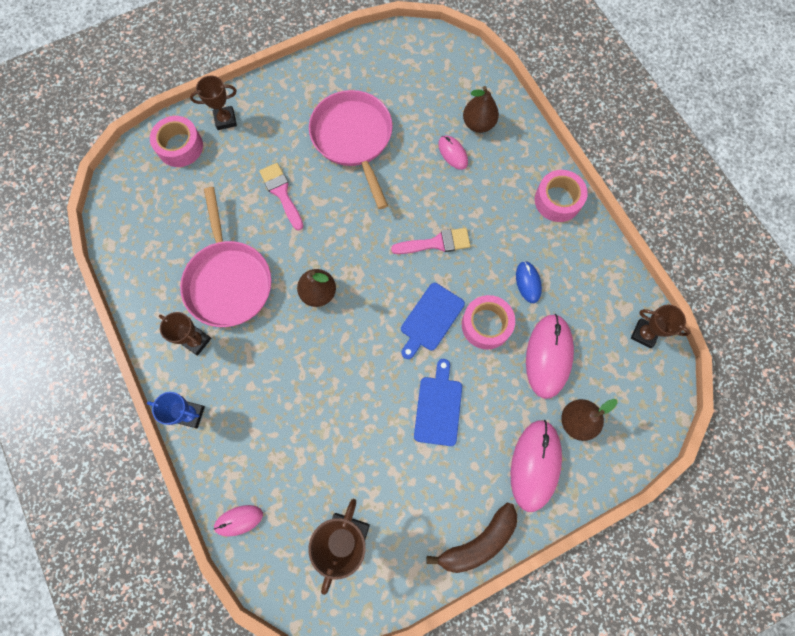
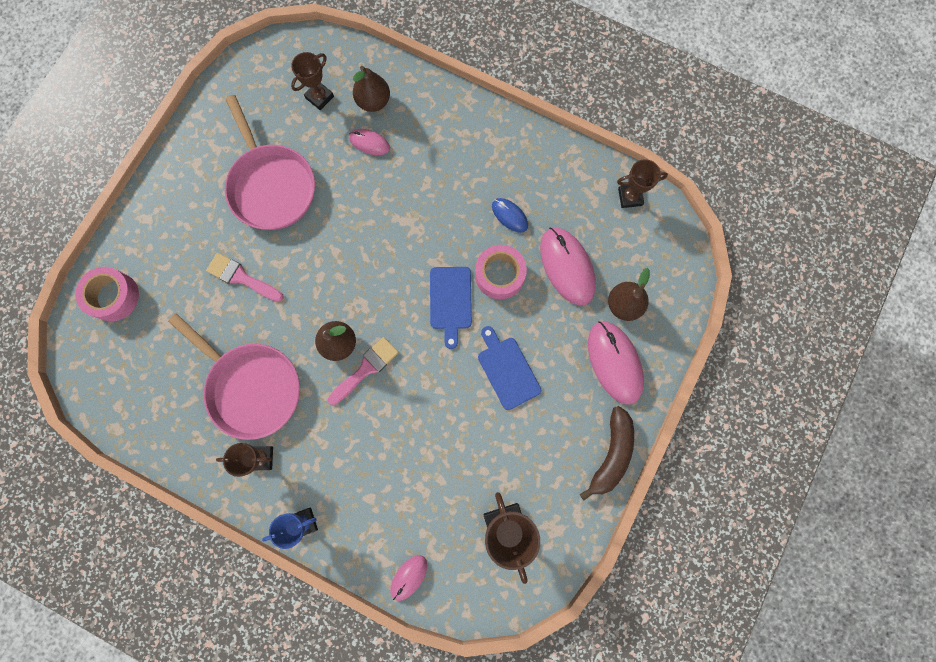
camera: 35 degrees left, 5 degrees up
brown trophy [190,75,237,130] -> brown trophy moved to [291,52,334,110]
pink pan [309,90,393,209] -> pink pan turned 150 degrees counterclockwise [225,95,315,230]
pink brush [391,228,471,254] -> pink brush moved to [328,337,399,405]
pink tape [535,170,588,222] -> none

